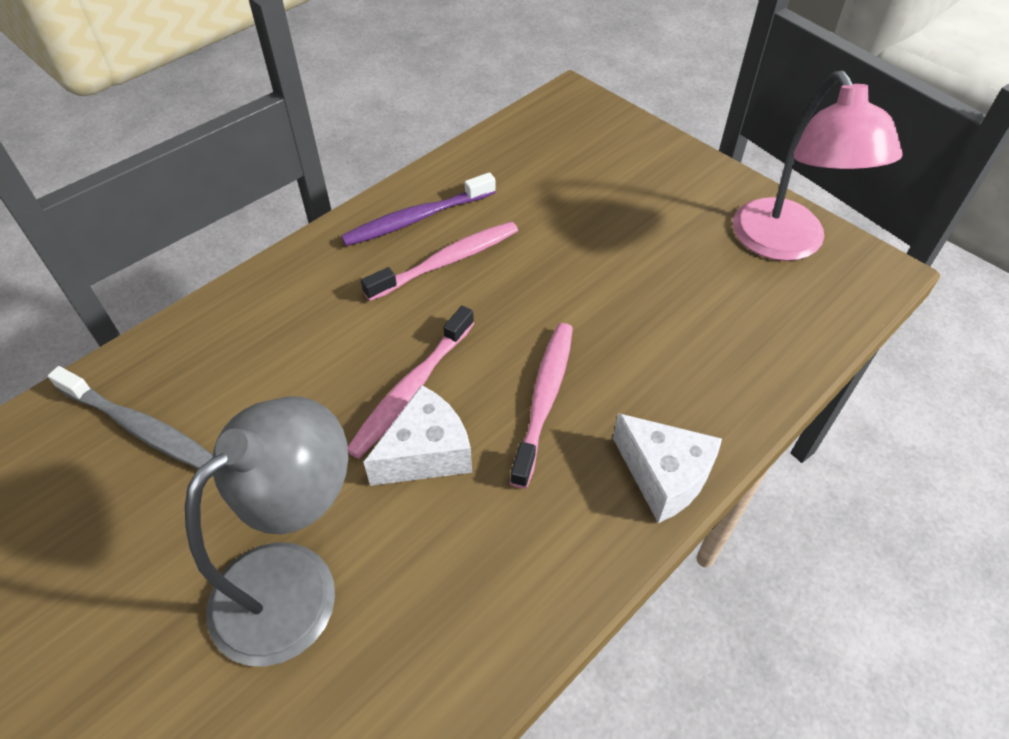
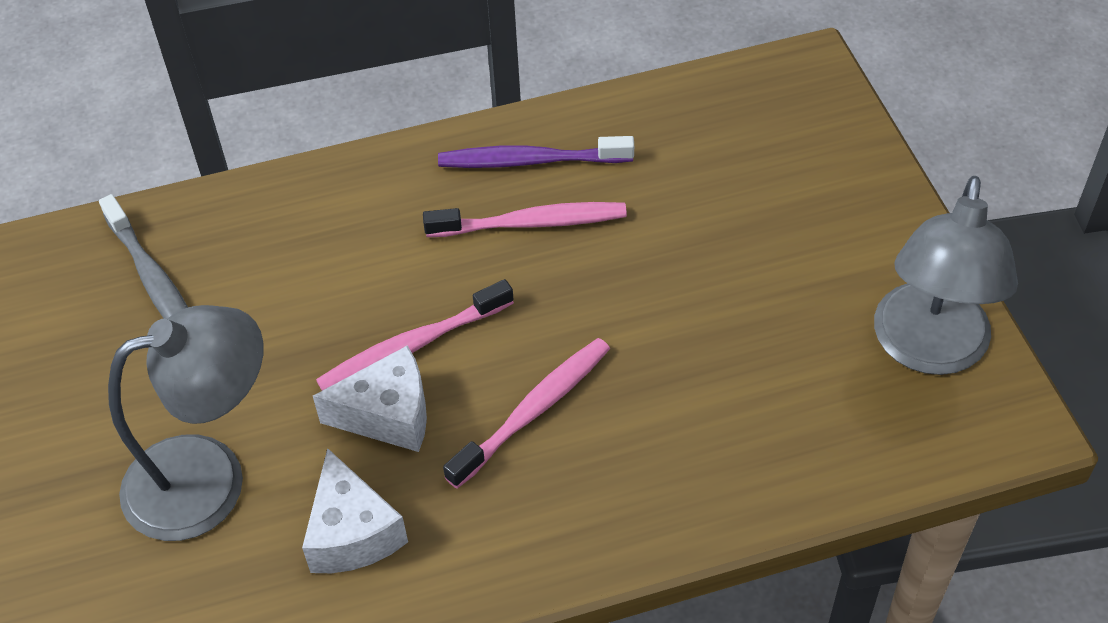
camera: 30 degrees right, 0 degrees up
white cheese [613,413,722,523] -> white cheese moved to [302,448,408,573]
pink lamp [733,71,903,261] -> grey lamp [874,176,1018,375]

